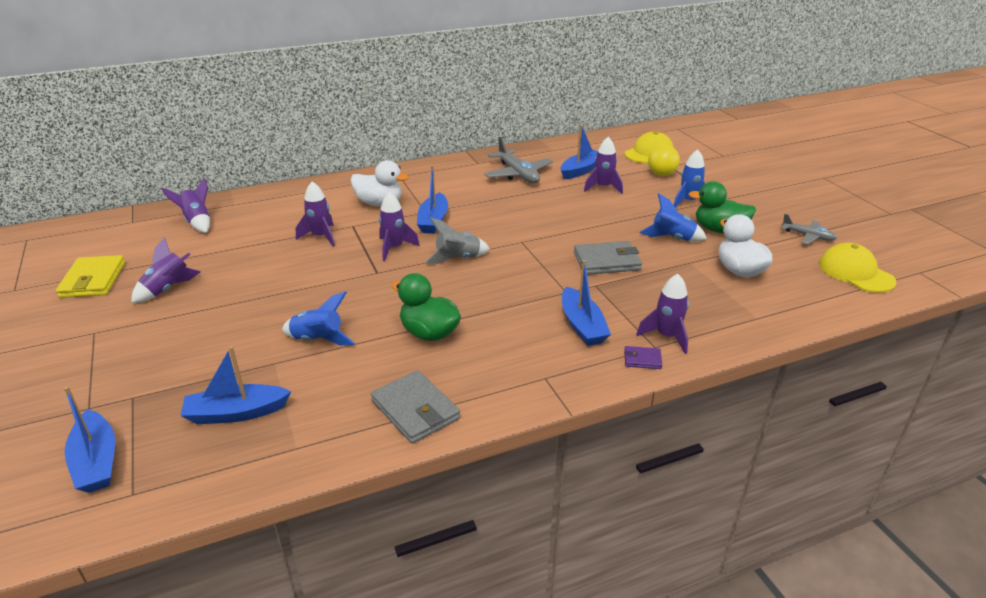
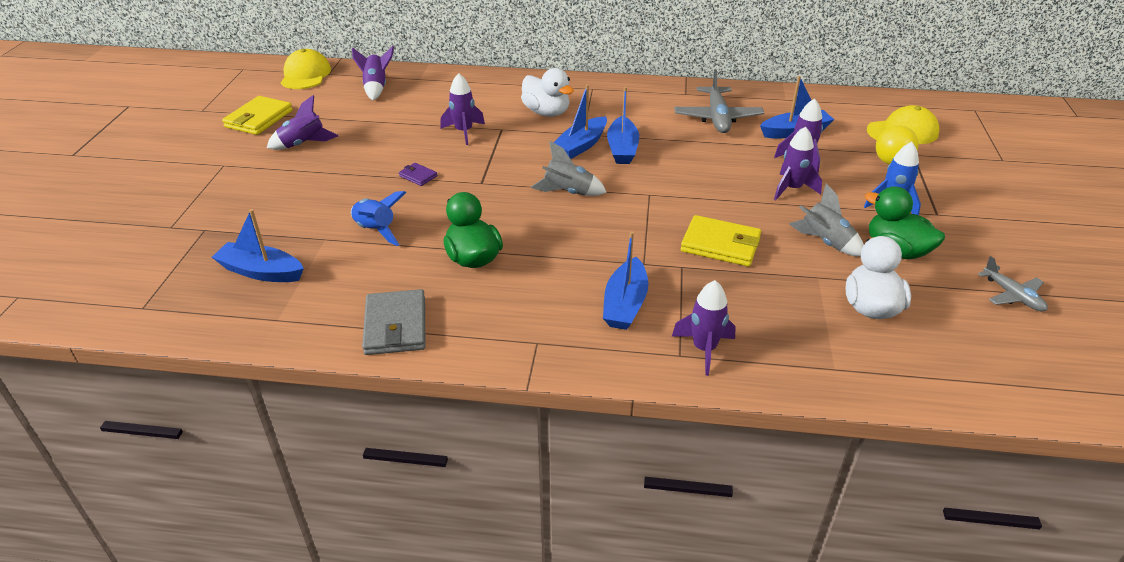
camera: 30 degrees right, 5 degrees up
blue boat [64,386,115,493] -> blue boat moved to [607,87,639,164]
purple rocket [379,192,420,261] -> purple rocket moved to [774,126,822,200]
grey wallet [574,241,642,275] -> yellow wallet [681,215,761,267]
purple wallet [624,346,662,369] -> purple wallet moved to [399,163,437,186]
blue rocket [640,193,707,242] -> grey rocket [789,183,864,257]
yellow cap [819,243,896,293] -> yellow cap moved to [281,49,331,89]

